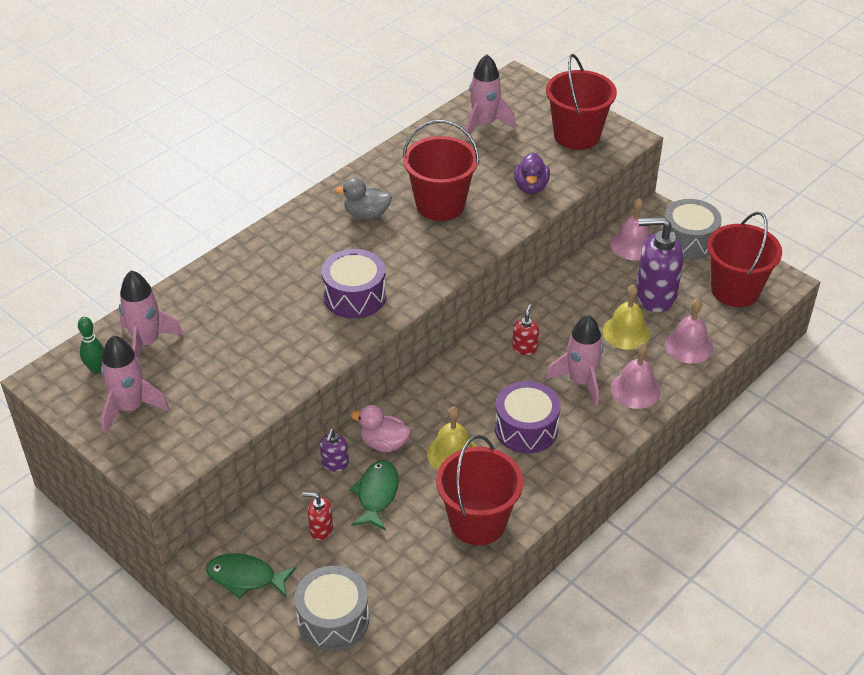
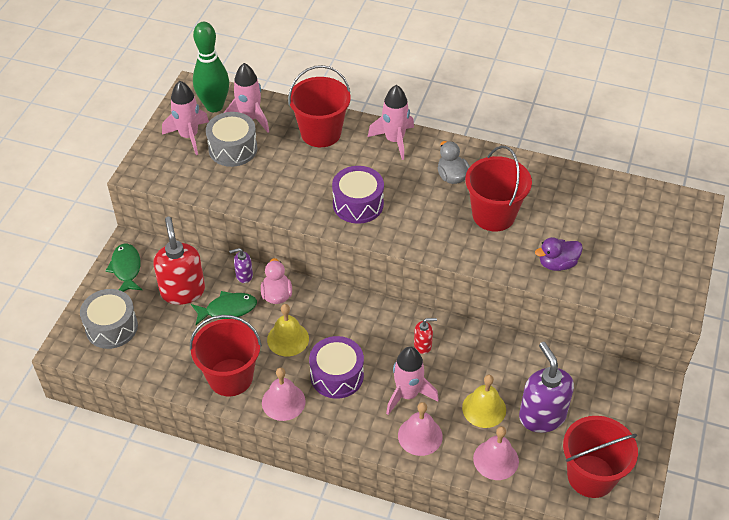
camera: 65 degrees right, 5 degrees up
green bowling pin [78,317,104,373] -> green bowling pin [193,22,229,112], size x2.04
red soap dispenser [302,492,333,540] -> red soap dispenser [153,217,205,305], size x2.09
pink rocket [465,54,516,140] -> pink rocket moved to [368,85,414,160]
red bucket [546,54,617,150] -> red bucket moved to [288,65,351,147]
pink bell [610,198,649,260] -> pink bell moved to [262,368,306,421]
grey drum [665,199,722,260] -> grey drum moved to [206,112,257,167]

